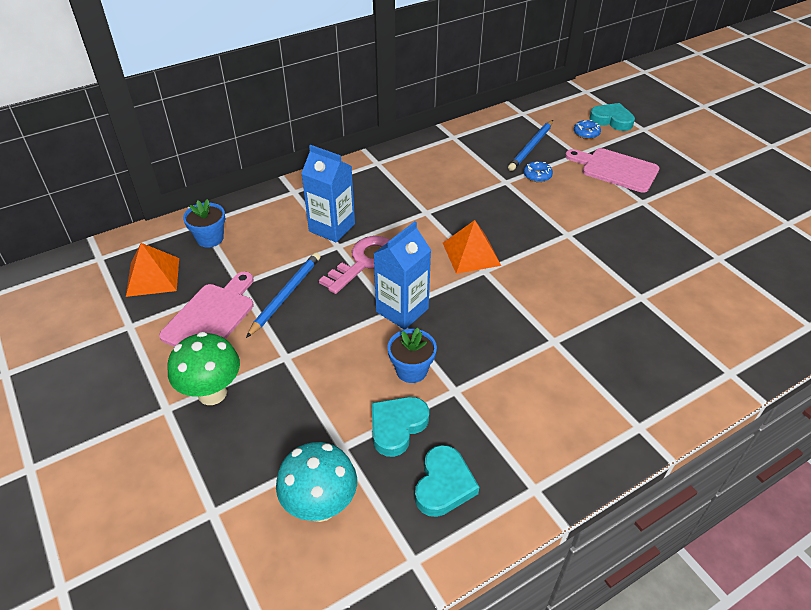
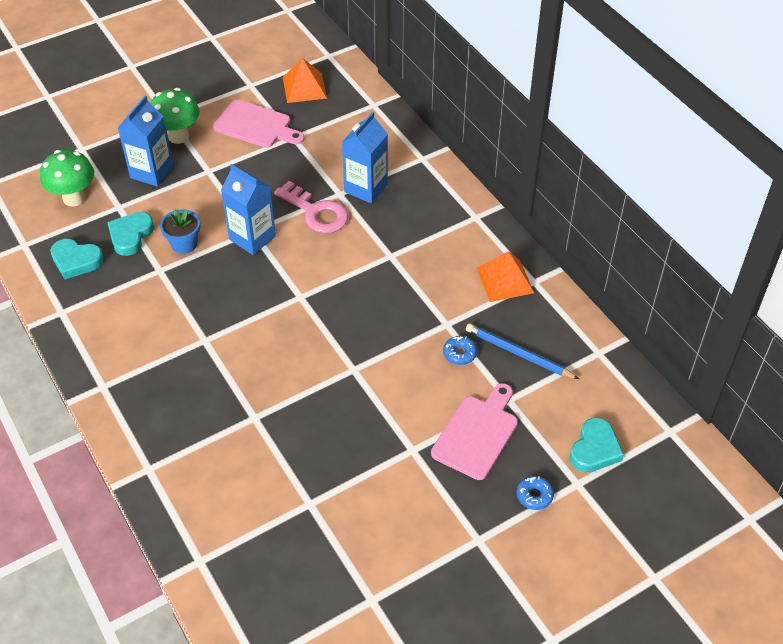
camera: 90 degrees right, 5 degrees up
blue flower pot [183,199,225,248] -> none
blue pencil [246,252,321,338] -> none
turquoise mushroom [276,442,357,522] -> green mushroom [40,150,94,207]
turquoise heart [372,397,429,457] -> turquoise heart turned 105 degrees counterclockwise [107,212,154,256]
orange pyramid [443,220,501,274] -> orange pyramid moved to [476,251,534,302]
blue donut [574,120,601,139] -> blue donut moved to [516,476,554,510]
none -> blue carton [118,96,173,187]

